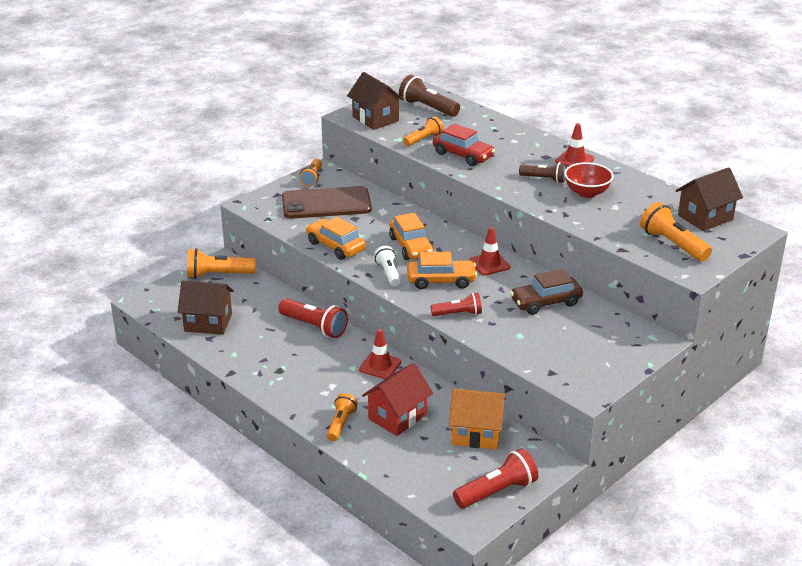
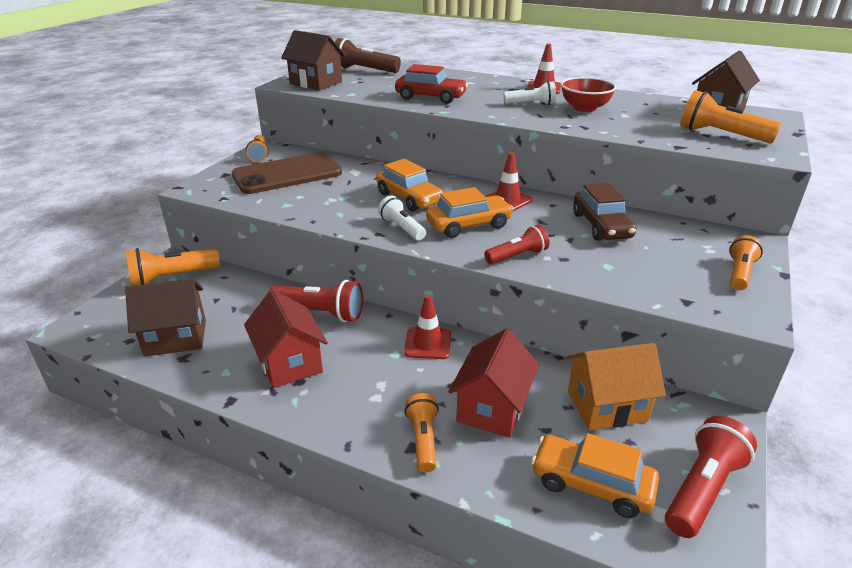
camera: 20 degrees left, 0 degrees up
orange car [306,217,366,260] -> orange car moved to [531,433,659,518]
orange flashlight [403,116,444,146] -> orange flashlight moved to [729,235,763,290]
brown car [510,269,583,315] -> brown car turned 60 degrees counterclockwise [573,183,636,241]
brown flashlight [519,162,566,183] -> white flashlight [503,81,556,105]
none -> red house [244,290,328,388]

